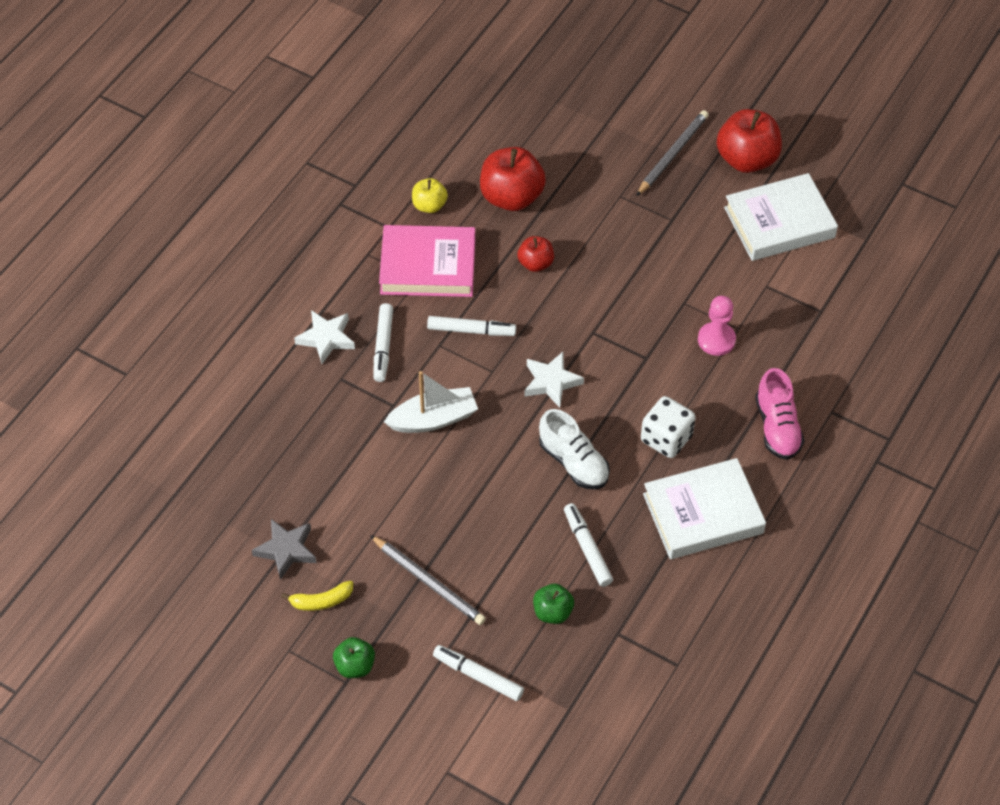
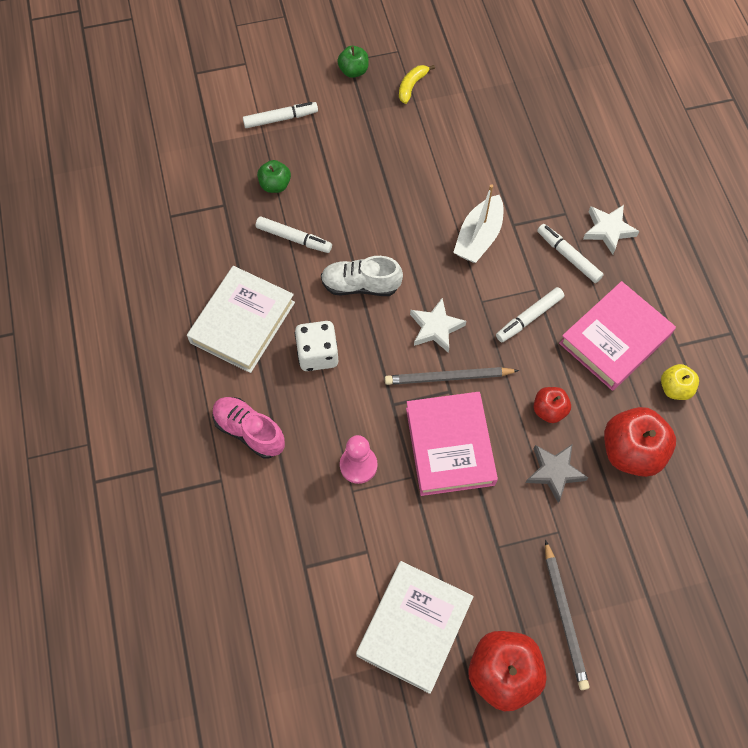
camera: 135 degrees right, 10 degrees up
grey star [252,519,317,580] -> grey star moved to [526,444,588,503]
grey pencil [370,535,486,625] -> grey pencil moved to [385,367,519,385]
none -> pink book [406,392,498,496]

